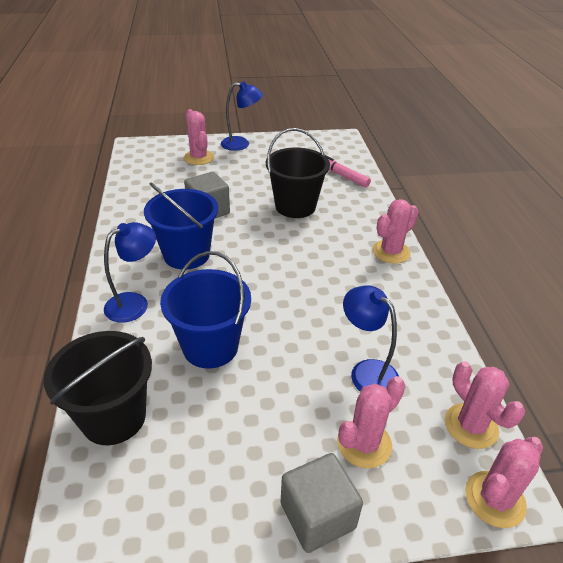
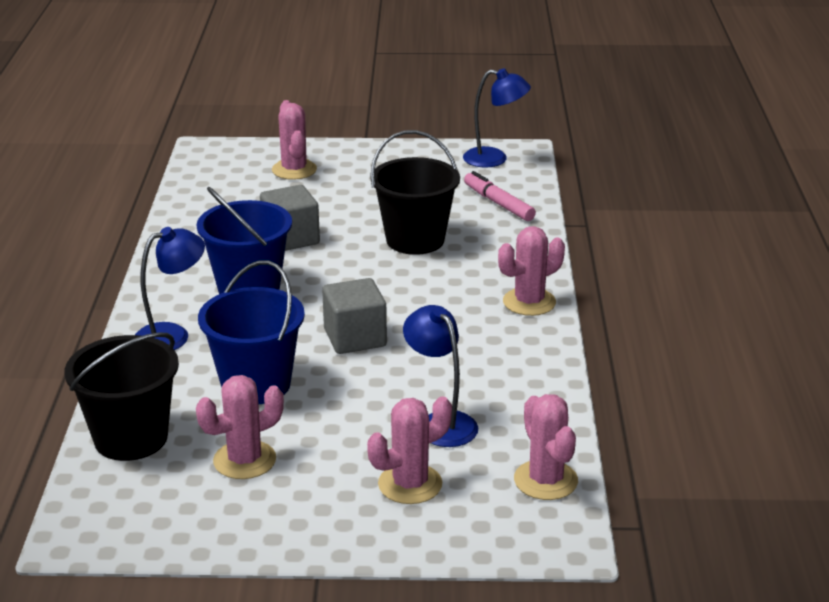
camera: 10 degrees right, 10 degrees down
blue lamp [221,81,263,151] -> blue lamp moved to [463,68,531,167]
grey cube [281,453,363,553] -> grey cube moved to [322,278,387,354]
pink cactus [465,437,543,528] -> pink cactus moved to [196,375,284,479]

